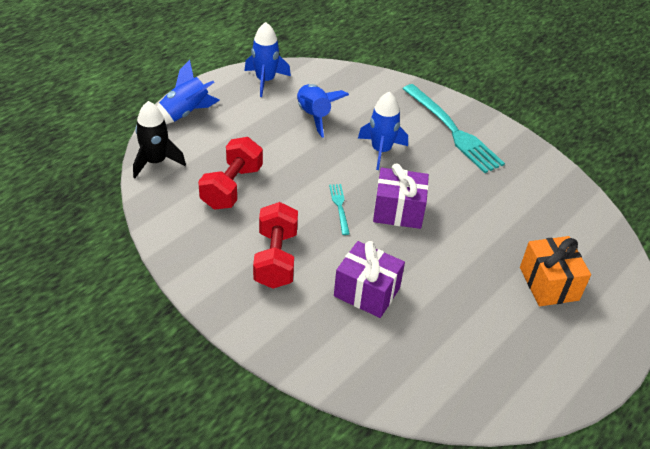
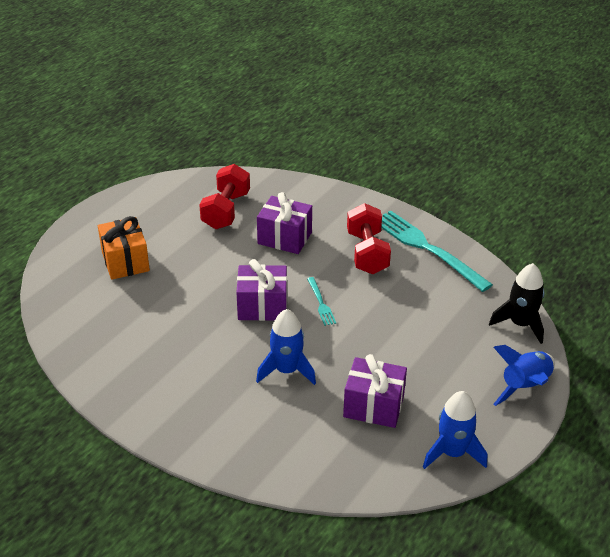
camera: 175 degrees right, 5 degrees down
red dumbbell [198,137,263,210] -> red dumbbell moved to [199,164,250,229]
blue rocket [297,84,349,137] -> purple gift [343,354,407,428]
turquoise fork [403,84,505,173] -> turquoise fork moved to [381,210,493,292]

